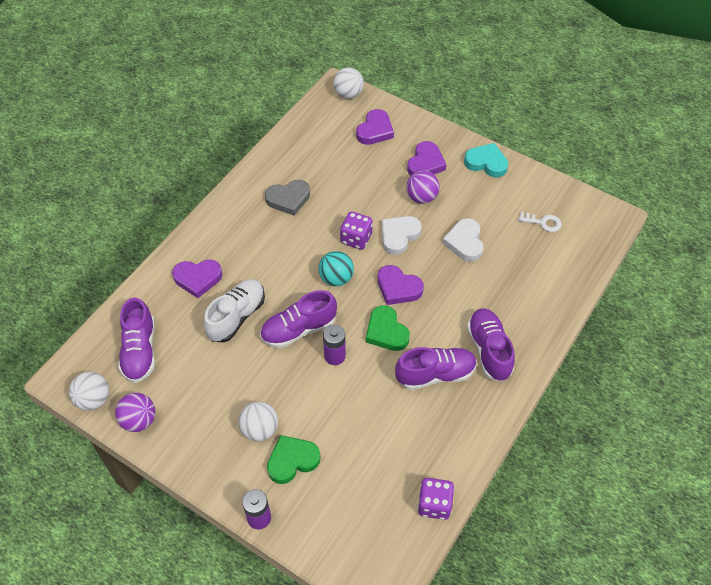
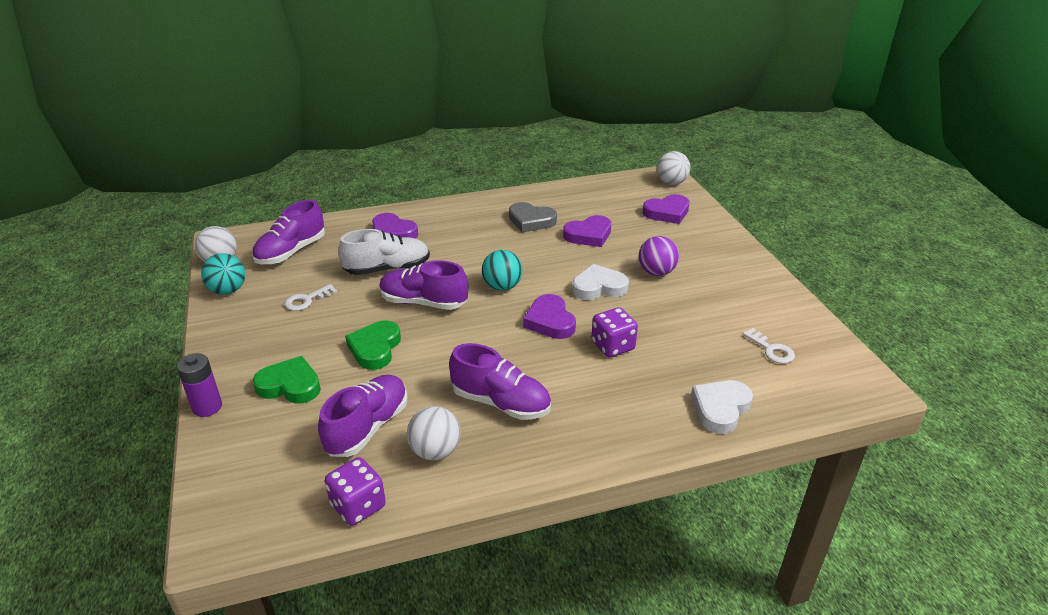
camera: 40 degrees right, 20 degrees down
purple ball [115,393,155,432] -> turquoise ball [201,253,245,295]
white ball [239,402,278,441] -> white ball moved to [407,406,461,460]
purple battery [323,324,346,365] -> none
purple dice [340,211,373,250] -> purple dice moved to [591,307,638,357]
green heart [366,305,410,351] -> green heart moved to [345,321,401,370]
purple heart [407,141,446,176] -> purple heart moved to [563,215,611,247]
white heart [442,218,483,262] -> white heart moved to [691,380,753,434]
turquoise heart [464,143,508,177] -> none
purple shoe [467,308,515,382] -> purple shoe moved to [318,375,408,457]
none -> white key [285,284,337,311]

